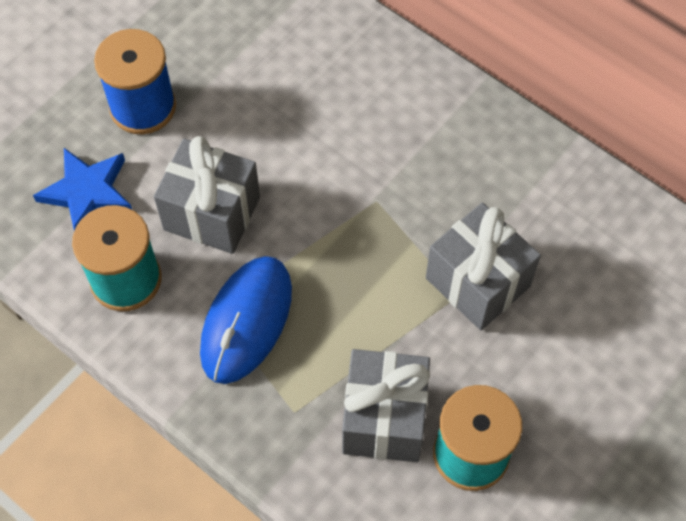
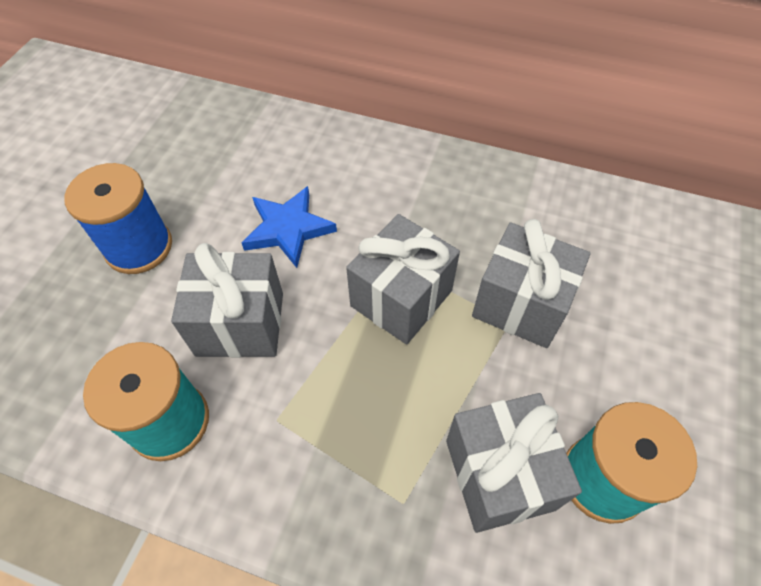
camera: 20 degrees left, 5 degrees down
blue star [33,148,132,231] -> blue star moved to [242,186,337,268]
blue mouse [200,256,292,384] -> none
none -> grey gift [346,214,460,345]

